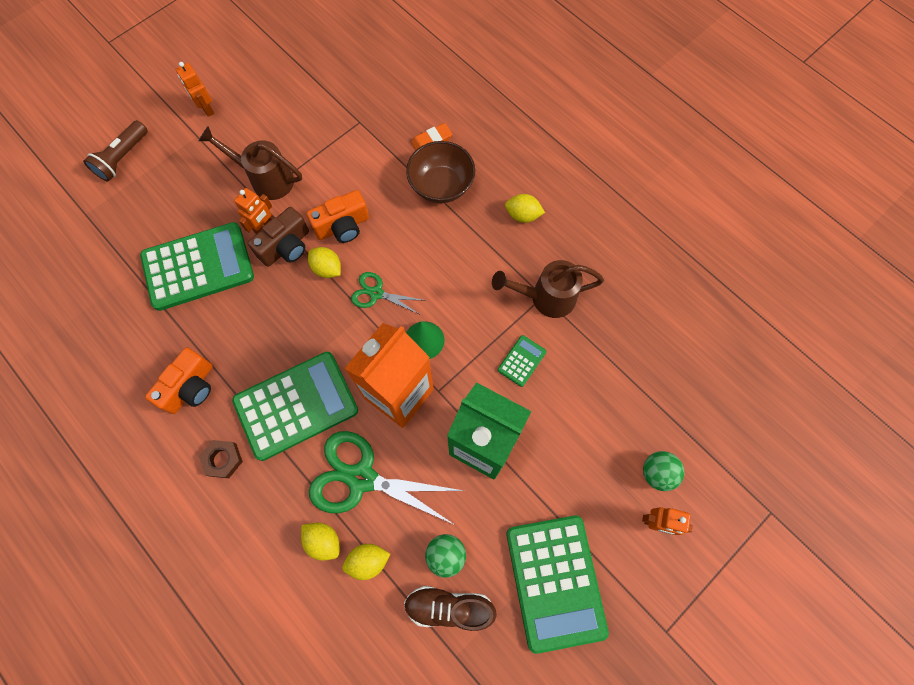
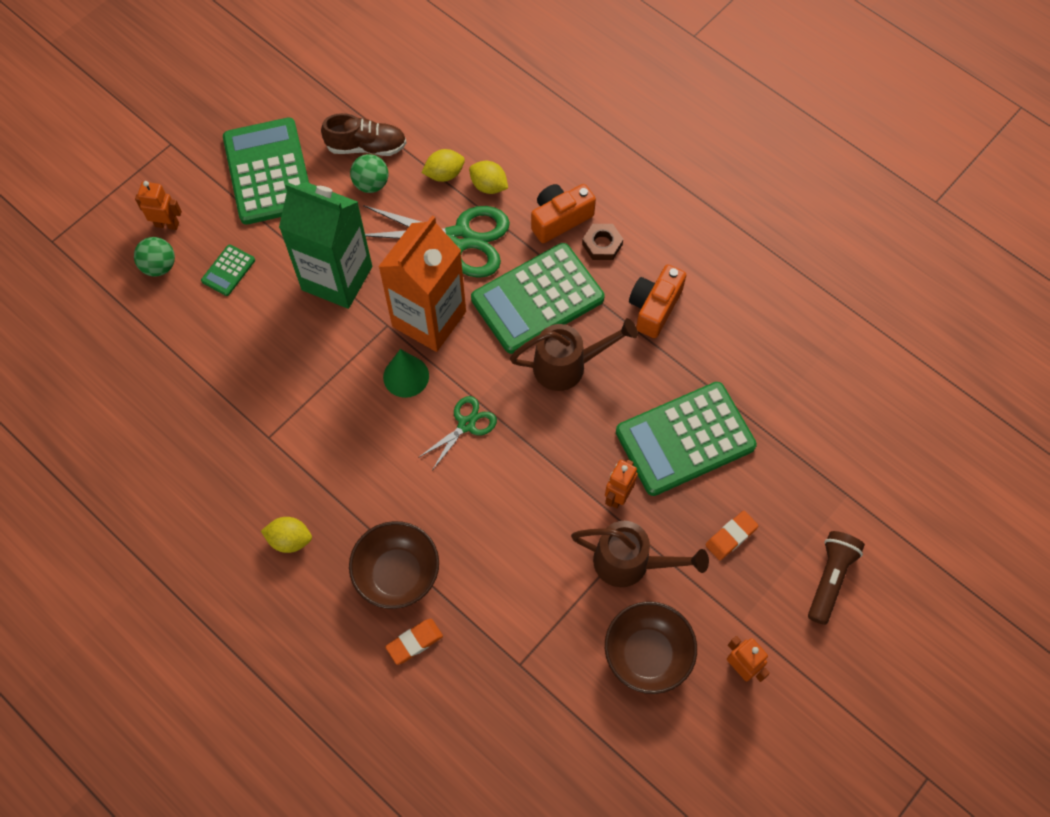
camera: 175 degrees right, 5 degrees down
brown camera [248,207,309,267] -> none
orange camera [306,190,369,243] -> orange camera moved to [531,184,596,243]
yellow lemon [308,247,341,278] -> none
green scissors [351,272,423,314] -> green scissors turned 60 degrees counterclockwise [418,396,497,469]
brown watering can [492,260,604,318] -> brown watering can moved to [510,318,638,391]
green calculator [498,335,547,387] -> green calculator moved to [201,244,255,296]
none -> brown bowl [605,601,697,694]
none -> orange eraser [705,511,758,560]

